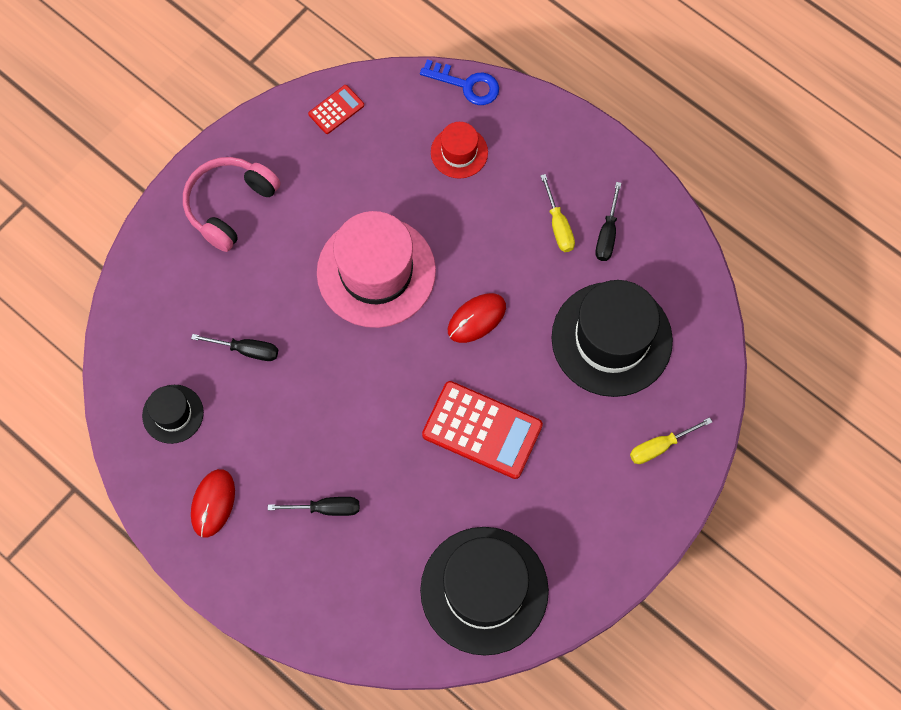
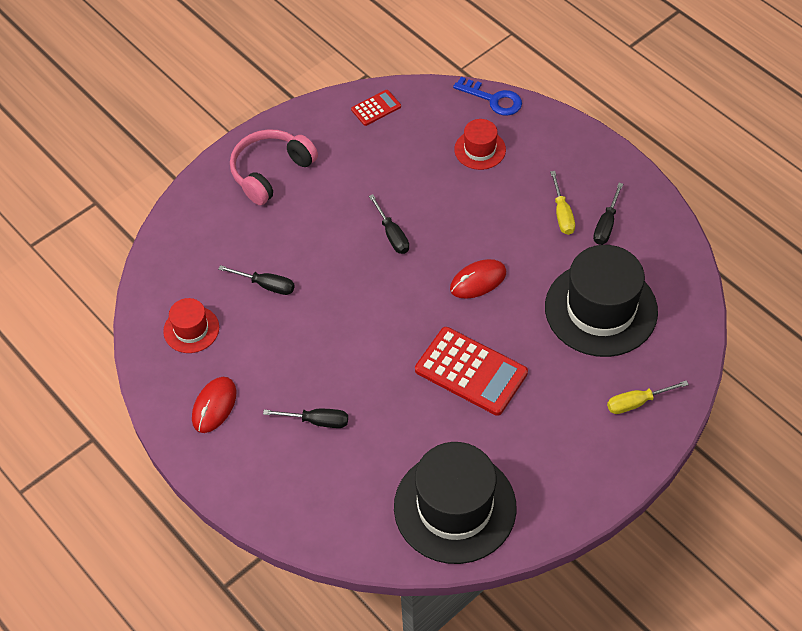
camera: 10 degrees right, 15 degrees down
black hat [142,385,204,444] -> red hat [163,298,219,353]
pink hat [317,211,436,328] -> black screwdriver [369,194,409,254]

